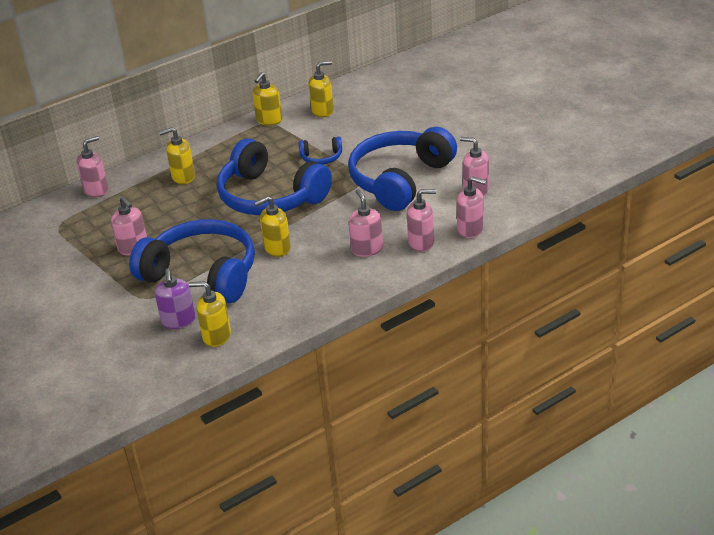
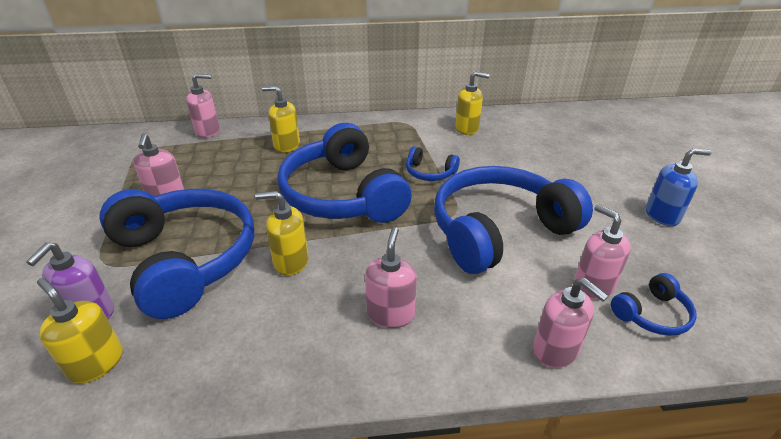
camera: 25 degrees right, 0 degrees up
yellow soap dispenser [252,72,282,125] -> none
pink soap dispenser [407,189,436,252] -> none
none -> blue headphones [611,273,697,336]
none -> blue soap dispenser [646,148,712,226]

